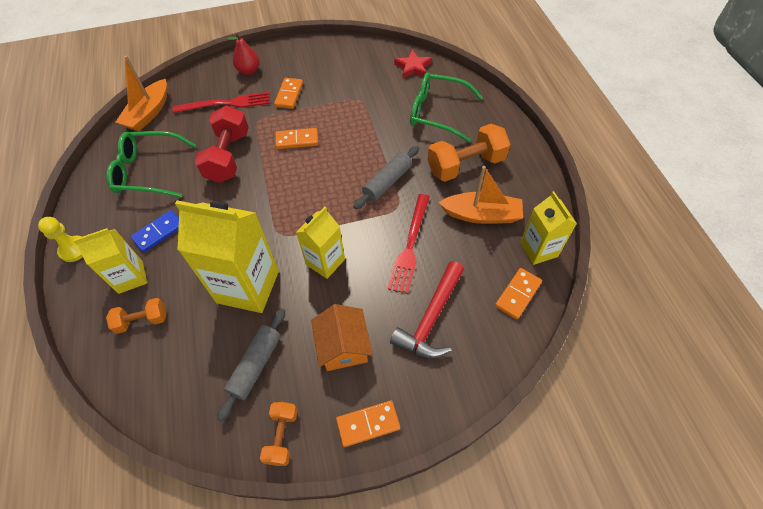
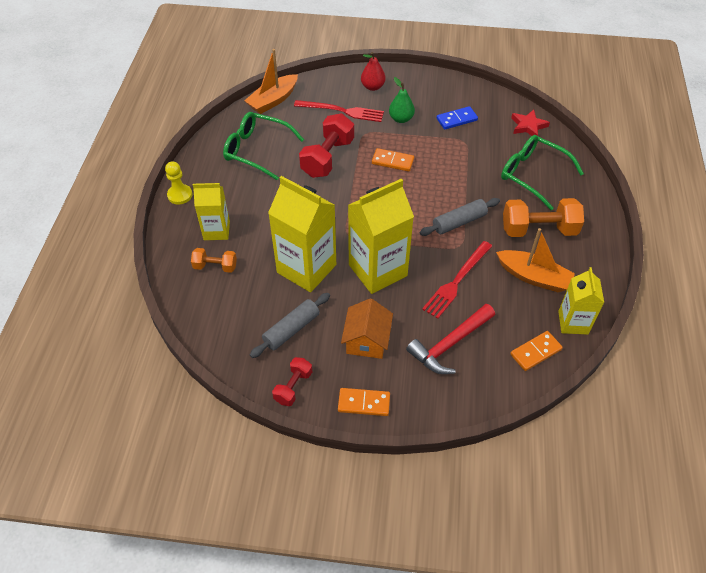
camera: 20 degrees right, 5 degrees down
blue domino [131,210,179,252] -> blue domino moved to [437,106,478,130]
orange dumbbell [260,402,298,466] -> red dumbbell [272,357,312,406]
orange domino [274,78,303,109] -> green pear [389,77,415,123]
yellow carton [296,207,345,279] -> yellow carton [348,178,414,294], size x1.68

